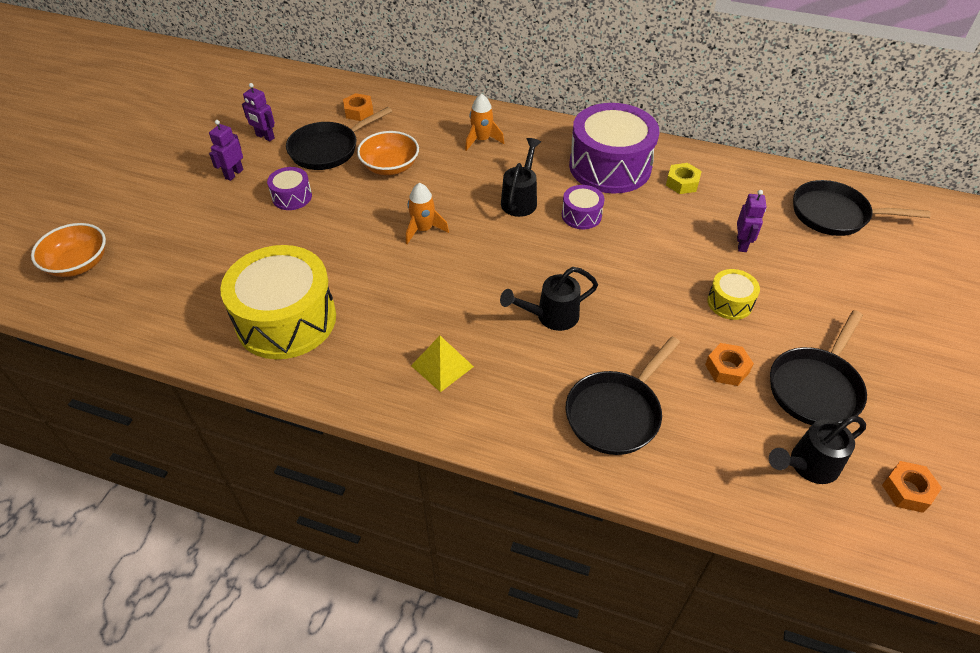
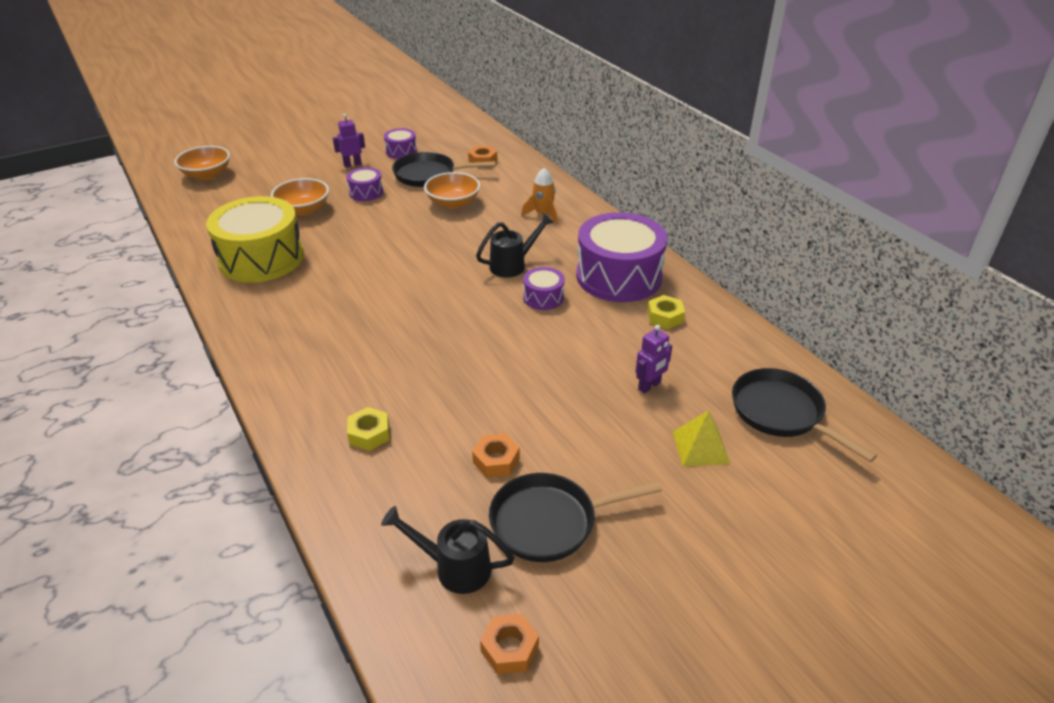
camera: 40 degrees right, 10 degrees down
purple robot [242,83,275,141] -> purple drum [384,128,417,159]
orange rocket [406,183,449,244] -> none
yellow pyramid [411,336,474,392] -> yellow pyramid moved to [673,410,730,467]
black watering can [500,267,598,331] -> none
black pan [566,337,680,455] -> yellow nut [347,407,390,451]
yellow drum [708,269,760,320] -> none
none -> orange bowl [271,178,329,215]

